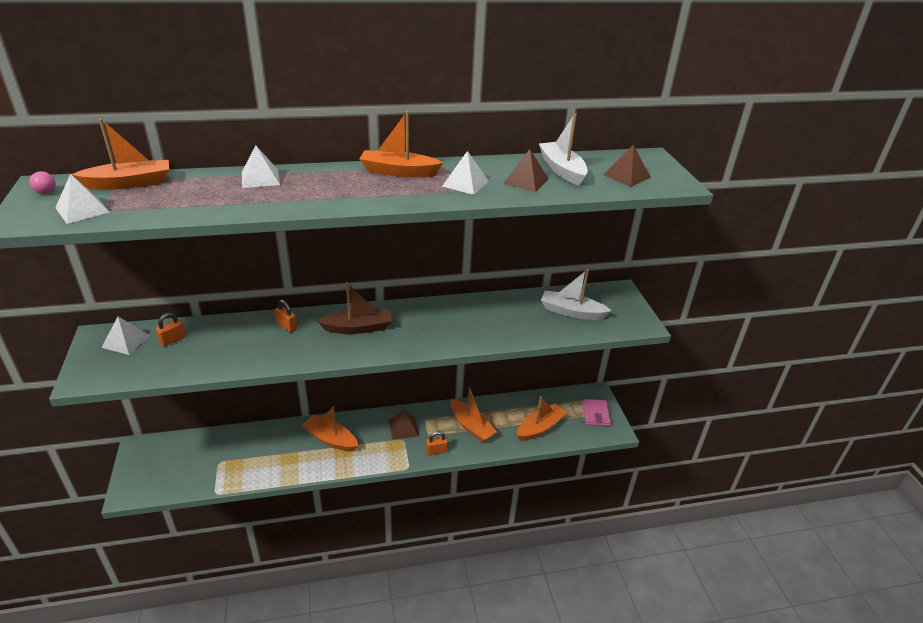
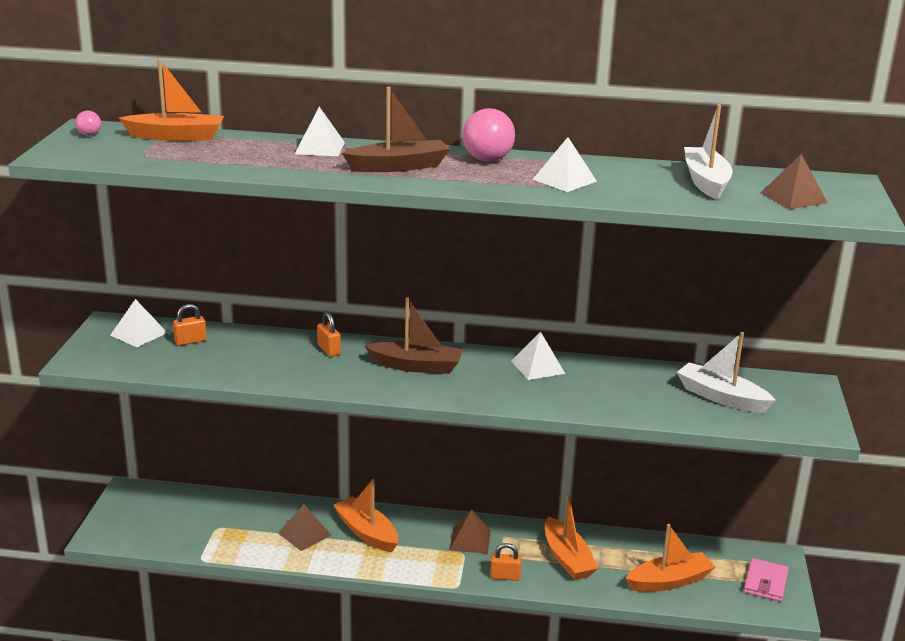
camera: 20 degrees right, 10 degrees down
white pyramid [55,174,109,224] -> white pyramid moved to [511,331,565,380]
orange boat [359,111,443,177] -> pink ball [462,108,515,162]
brown pyramid [503,149,549,192] -> brown pyramid moved to [278,504,332,551]
none -> brown boat [342,87,450,172]

